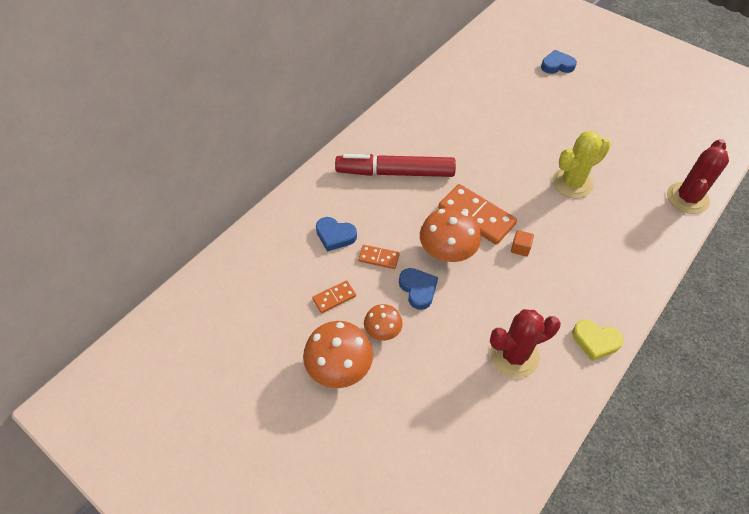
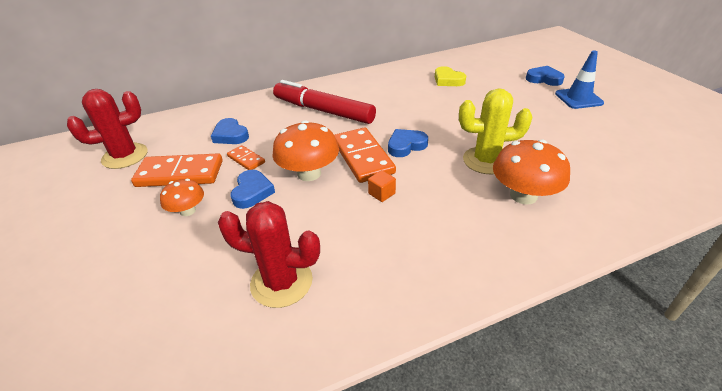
camera: 30 degrees right, 15 degrees down
orange mushroom [303,321,373,388] -> orange mushroom moved to [493,140,570,205]
orange domino [312,280,356,313] -> orange domino [131,153,223,187], size x1.97
yellow heart [572,319,623,361] -> yellow heart moved to [435,66,466,86]
red cactus [667,139,729,214] -> red cactus moved to [67,89,147,169]
none -> blue heart [388,129,428,157]
none -> blue traffic cone [555,50,604,109]

